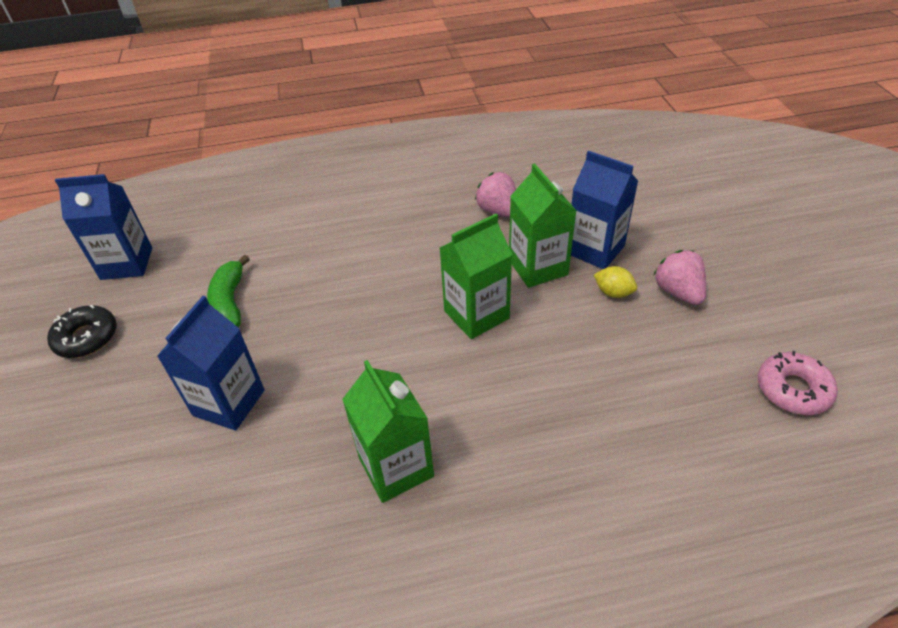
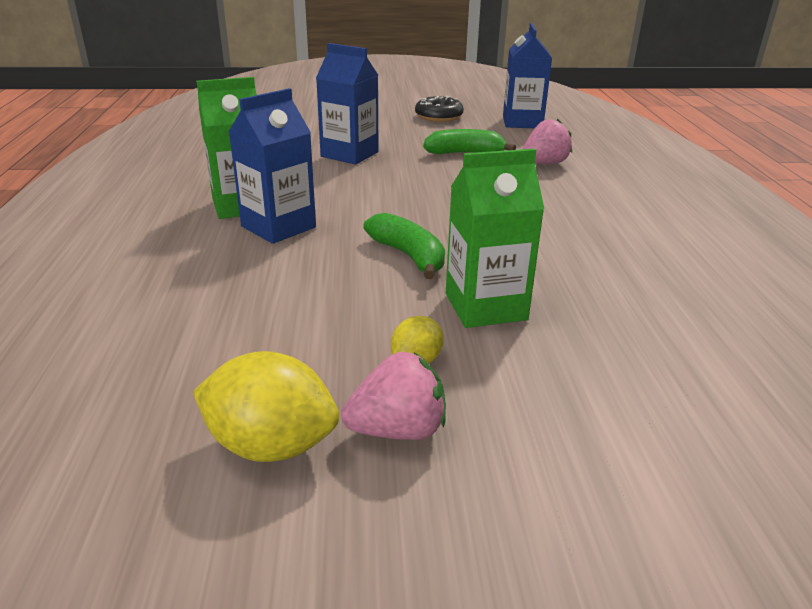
camera: 95 degrees right, 15 degrees down
green carton [440,214,512,339] -> green banana [363,213,445,279]
pink strawberry [475,172,516,217] -> pink strawberry moved to [523,119,572,164]
blue carton [571,151,638,269] -> blue carton moved to [229,88,316,244]
pink donut [758,351,838,415] -> none
none -> yellow lemon [193,351,339,462]

